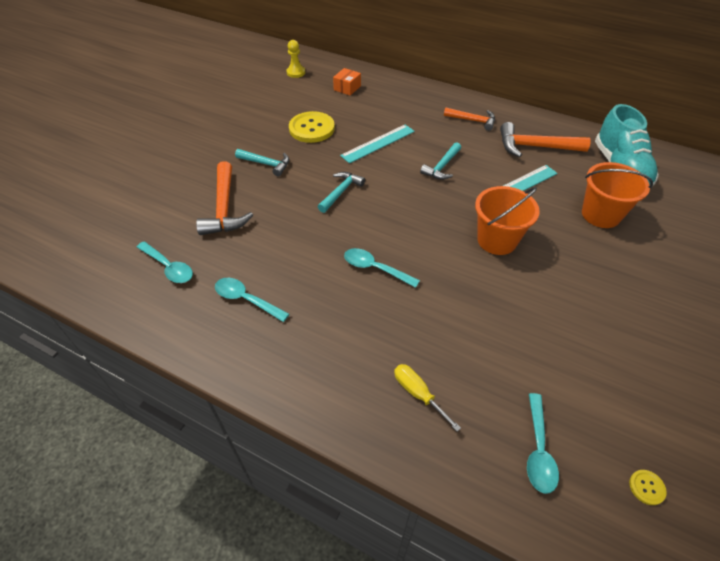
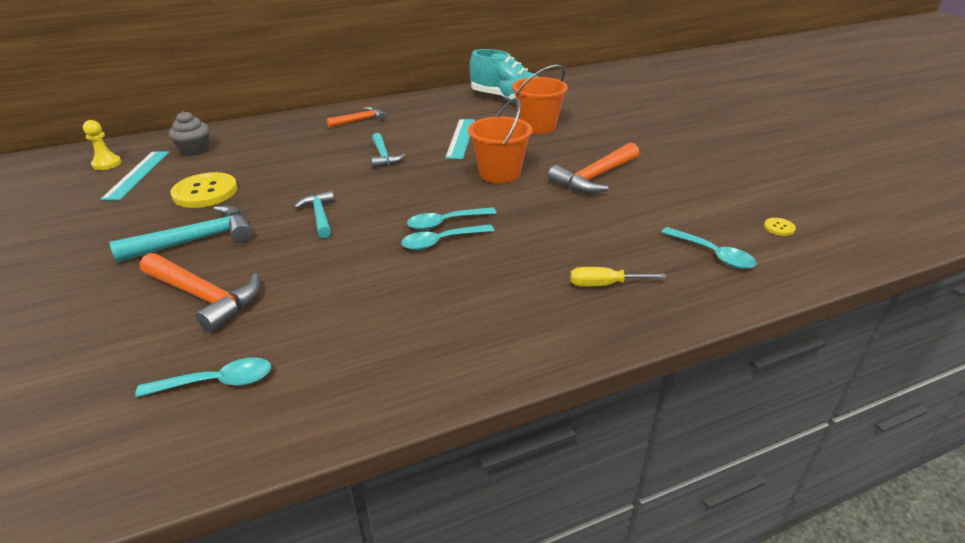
camera: 50 degrees left, 15 degrees down
turquoise spoon [215,278,289,322] -> turquoise spoon moved to [407,207,497,230]
turquoise hammer [235,149,289,177] -> turquoise hammer [110,206,253,263], size x1.57
orange box [333,68,361,96] -> grey cupcake [169,111,209,156]
turquoise ruler [340,125,415,163] -> turquoise ruler moved to [100,151,169,200]
orange hammer [500,122,591,157] -> orange hammer moved to [548,143,639,193]

